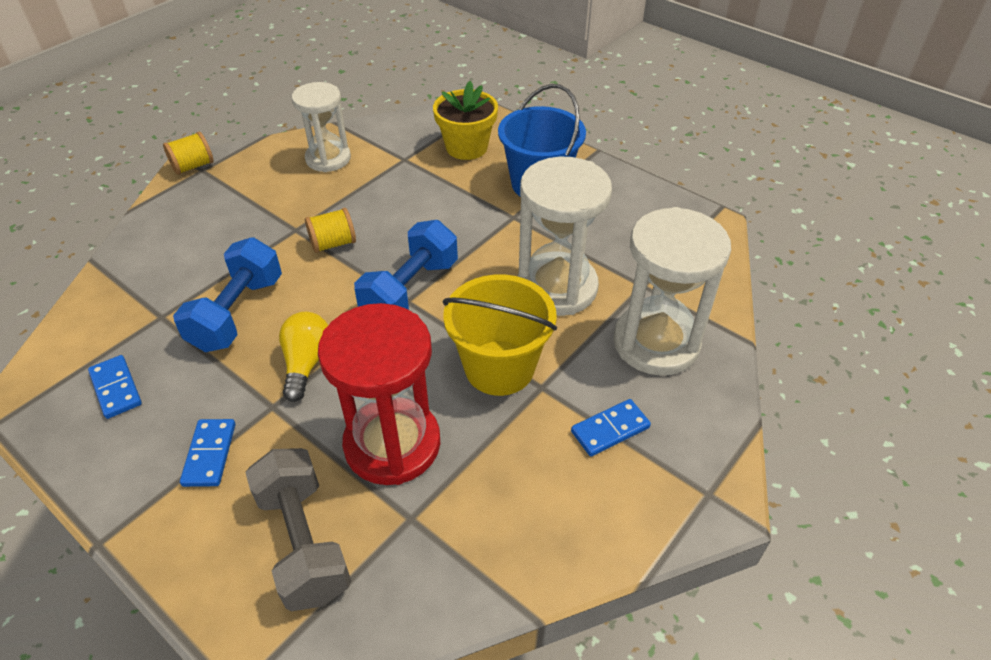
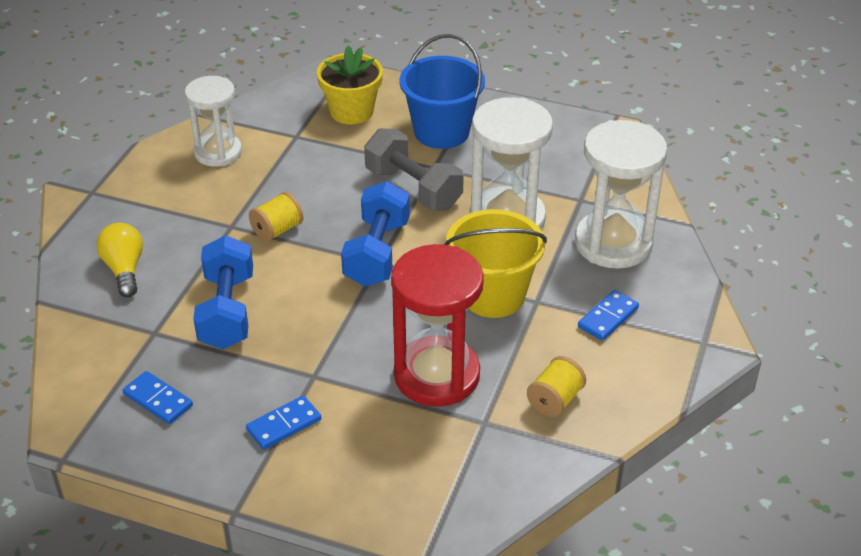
camera: 20 degrees left, 5 degrees down
yellow spool [163,132,214,175] -> yellow spool moved to [527,356,586,417]
blue domino [180,419,235,487] -> blue domino turned 75 degrees clockwise [246,395,321,450]
grey dumbbell [245,448,351,611] -> grey dumbbell moved to [364,128,464,211]
yellow light bulb [279,312,328,402] -> yellow light bulb moved to [96,223,143,297]

